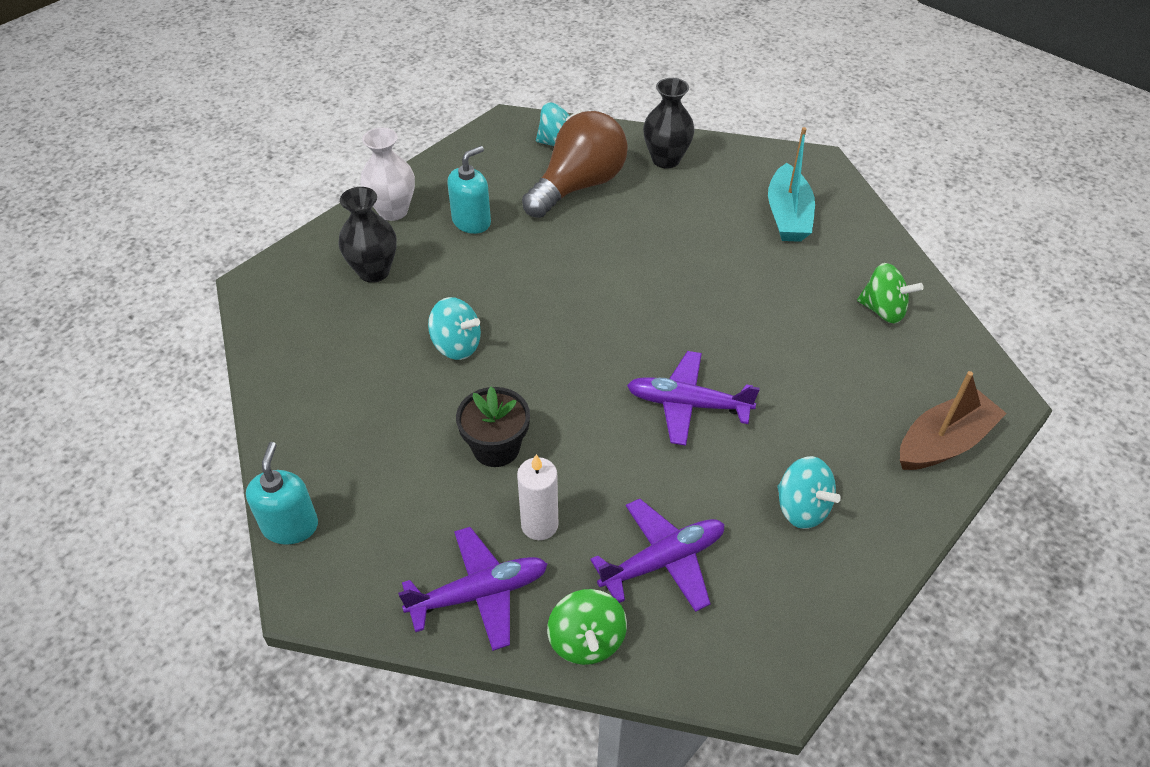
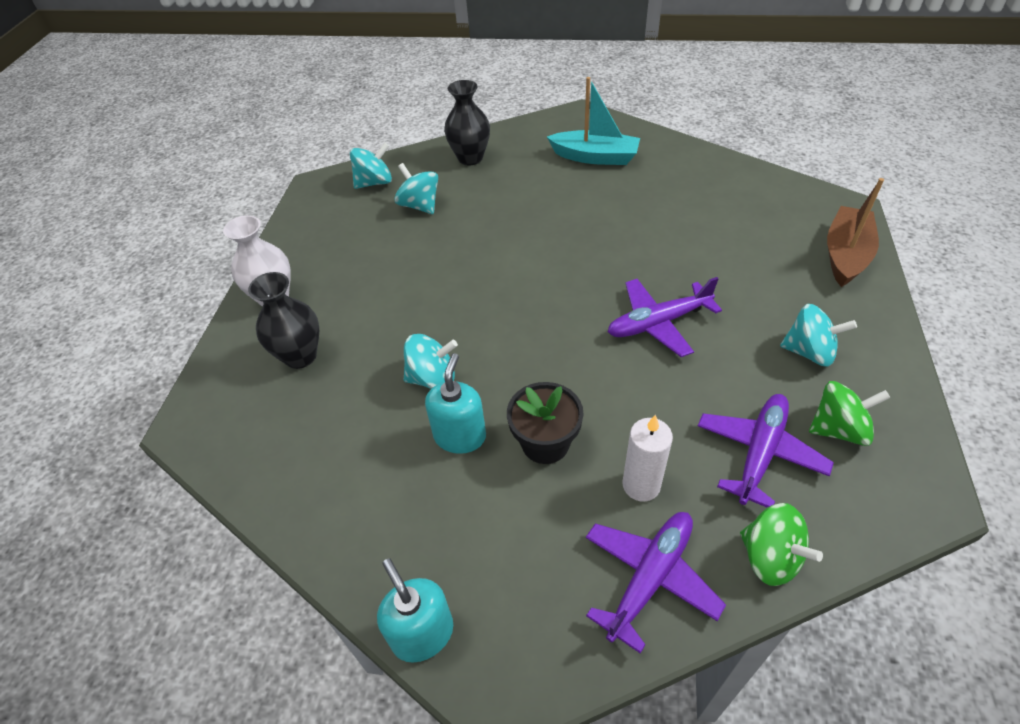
camera: 30 degrees left, 0 degrees up
turquoise soap dispenser [447,146,491,234] -> turquoise soap dispenser moved to [425,353,486,454]
brown light bulb [522,111,628,218] -> turquoise spinning top [394,163,438,214]
turquoise boat [768,127,815,242] -> turquoise boat turned 45 degrees counterclockwise [547,77,640,165]
green spinning top [857,263,924,324] -> green spinning top moved to [809,381,891,446]

